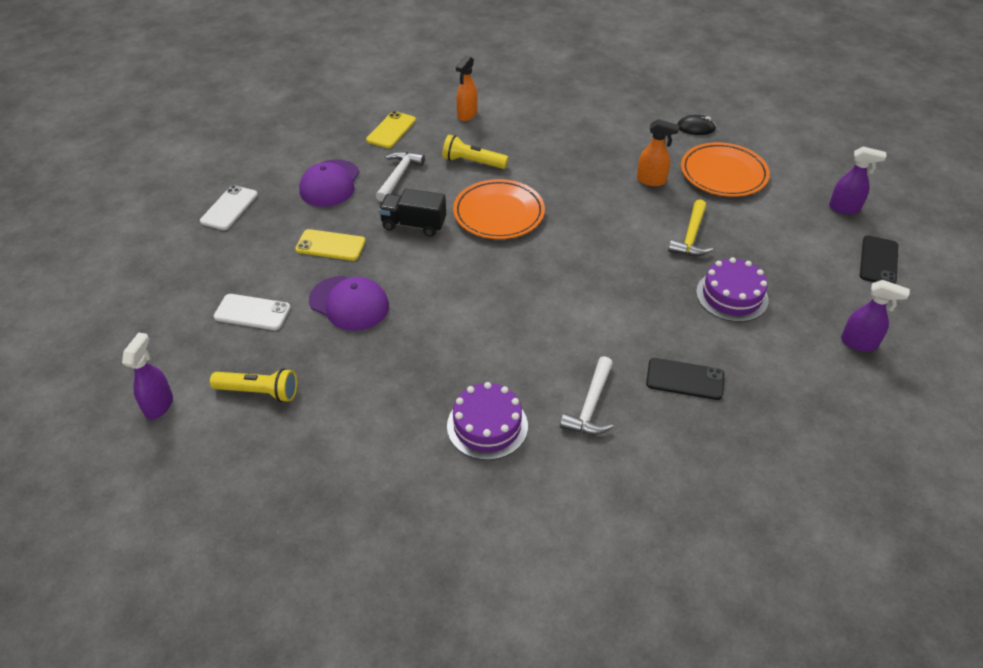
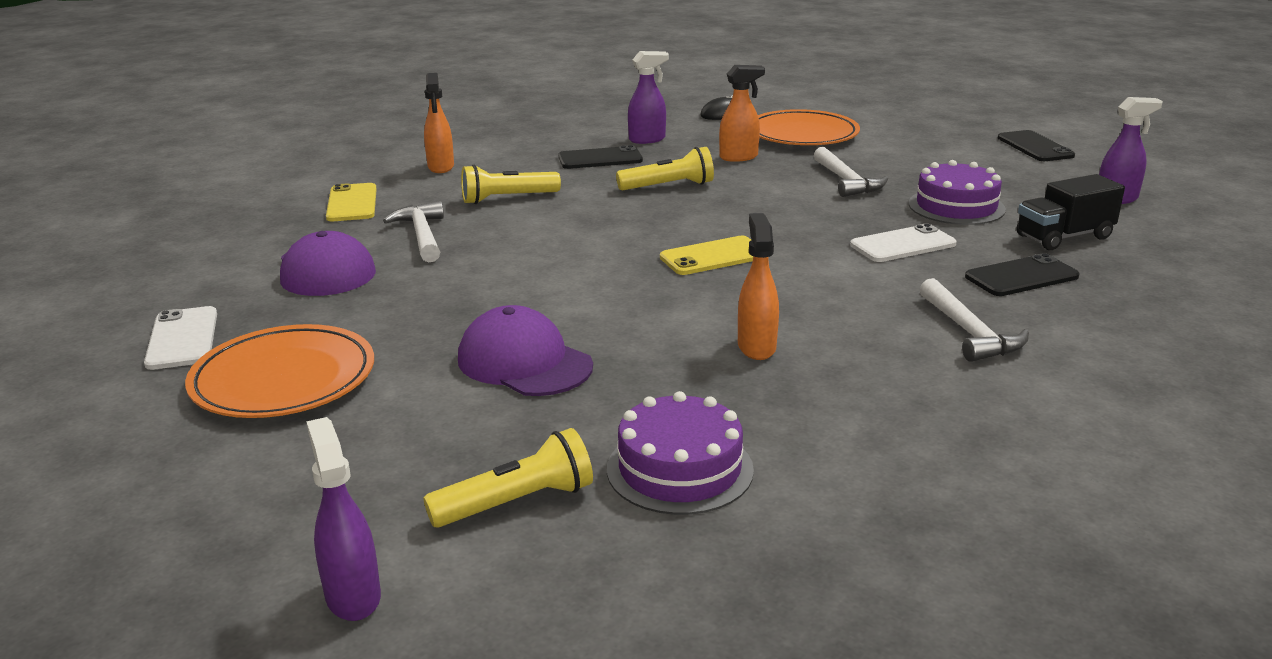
camera: 35 degrees left, 20 degrees down
white phone [214,294,291,330] -> white phone moved to [850,224,957,262]
yellow phone [295,229,366,261] -> yellow phone moved to [660,236,753,275]
purple cap [309,276,389,331] -> purple cap turned 135 degrees counterclockwise [458,305,593,396]
black truck [379,189,446,237] -> black truck moved to [1017,174,1125,250]
purple cake [447,382,528,460] -> purple cake moved to [607,391,754,515]
orange plate [453,179,545,239] -> orange plate moved to [185,324,374,418]
yellow hammer [668,199,713,256] -> white hammer [814,147,888,197]
purple spray bottle [829,147,886,214] -> purple spray bottle moved to [628,51,669,144]
none -> black phone [558,145,643,169]
none -> yellow flashlight [616,147,714,190]
none -> orange spray bottle [738,213,779,360]

